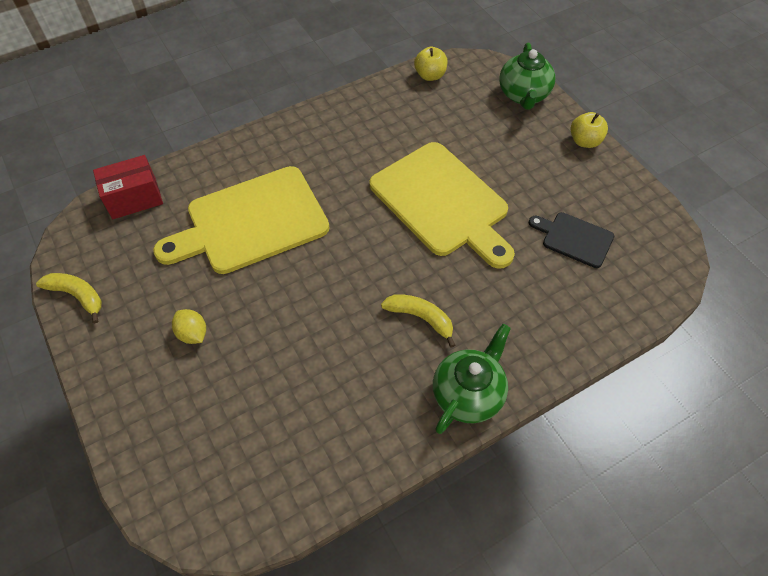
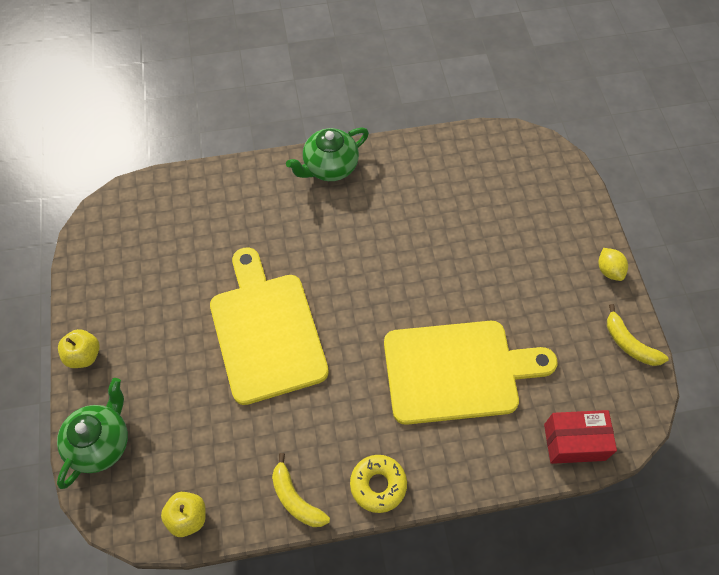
camera: 160 degrees left, 5 degrees up
yellow lemon [172,309,206,344] -> yellow lemon moved to [599,248,628,281]
yellow banana [381,294,455,348] -> yellow banana moved to [272,453,330,527]
black cutting board [529,212,614,268] -> none
none -> yellow donut [350,455,407,513]

